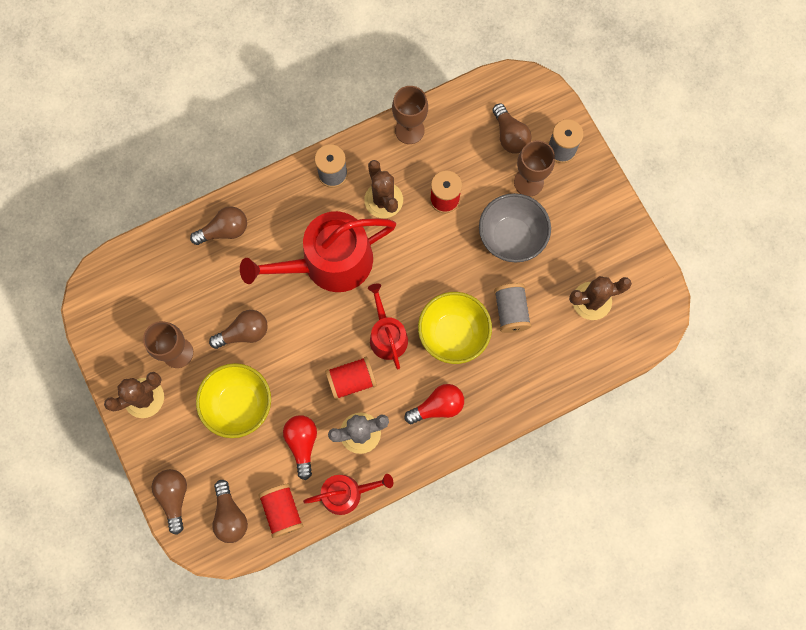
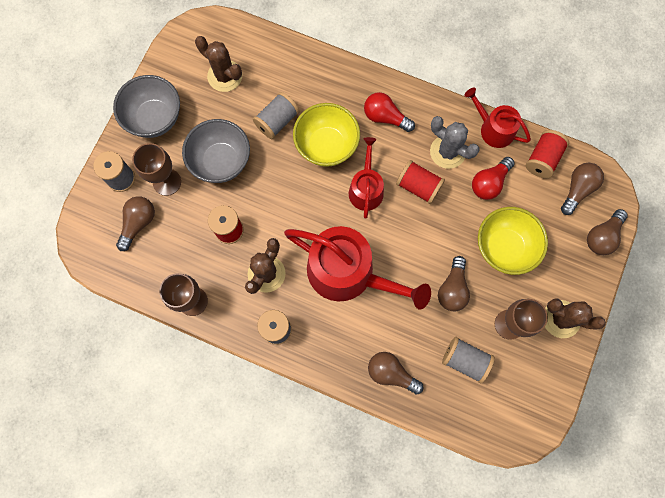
camera: 130 degrees left, 0 degrees up
brown light bulb [209,310,268,349] -> brown light bulb turned 105 degrees counterclockwise [438,256,470,311]
red watering can [368,283,408,369] -> red watering can turned 150 degrees clockwise [349,137,384,219]
none -> grey bowl [113,75,180,138]
none -> grey spool [442,337,495,383]

